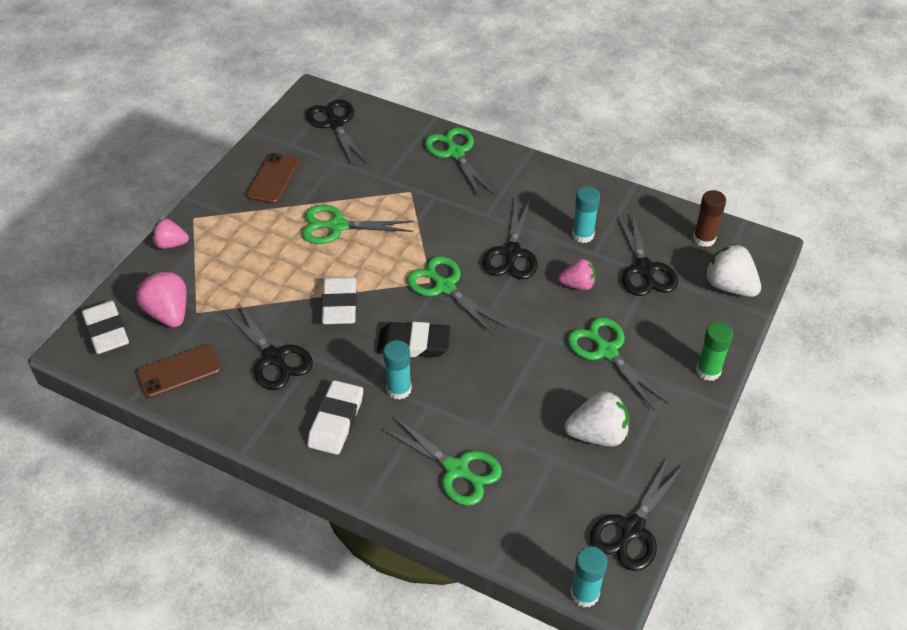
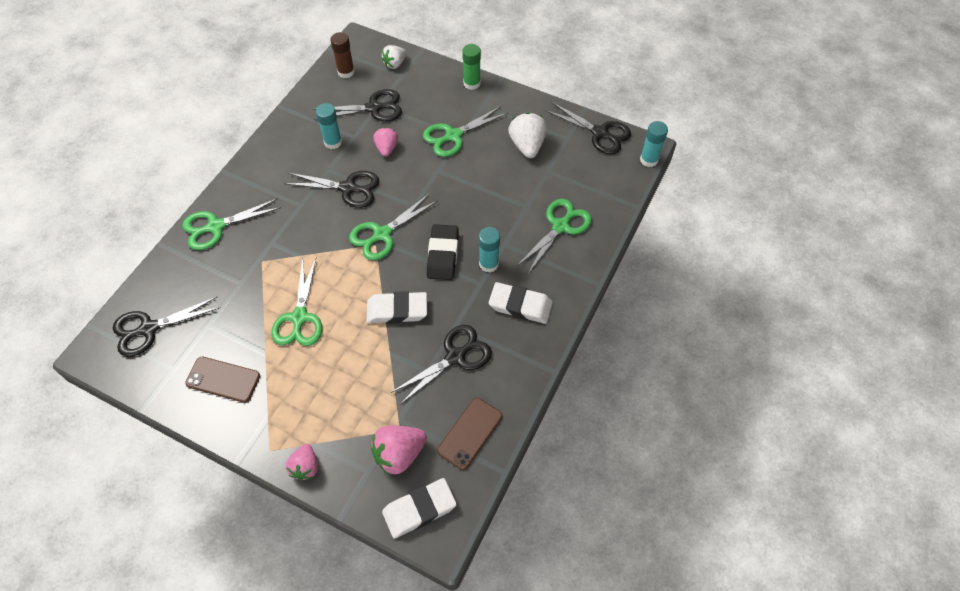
camera: 90 degrees left, 10 degrees up
brown phone [137,344,221,398] -> brown phone turned 60 degrees clockwise [437,398,502,470]
white strawberry [705,244,761,297] -> white strawberry [381,45,406,69], size x0.65

